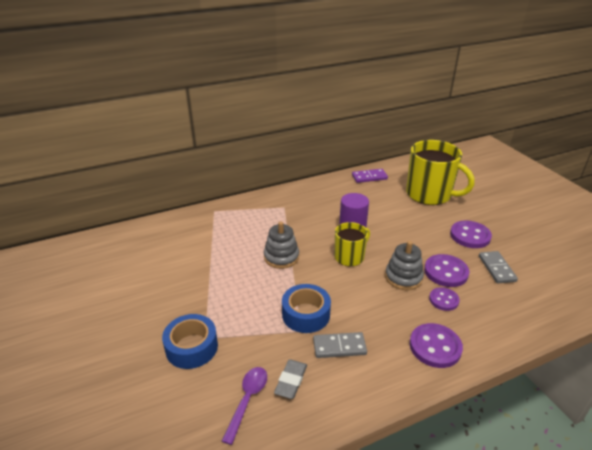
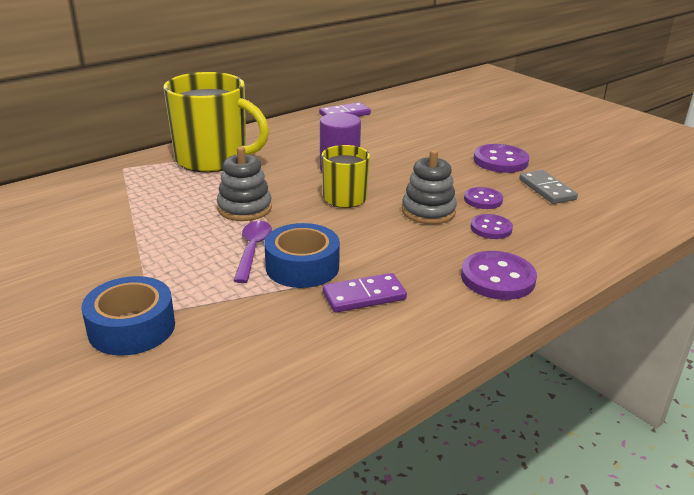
camera: 15 degrees left, 5 degrees down
purple spoon [222,367,267,445] -> purple spoon moved to [233,221,272,283]
grey eraser [274,360,307,399] -> none
grey domino [313,332,367,358] -> purple domino [323,273,407,313]
yellow mug [406,140,475,205] -> yellow mug moved to [164,72,269,172]
purple button [424,254,469,287] -> purple button [464,187,503,209], size x0.63

